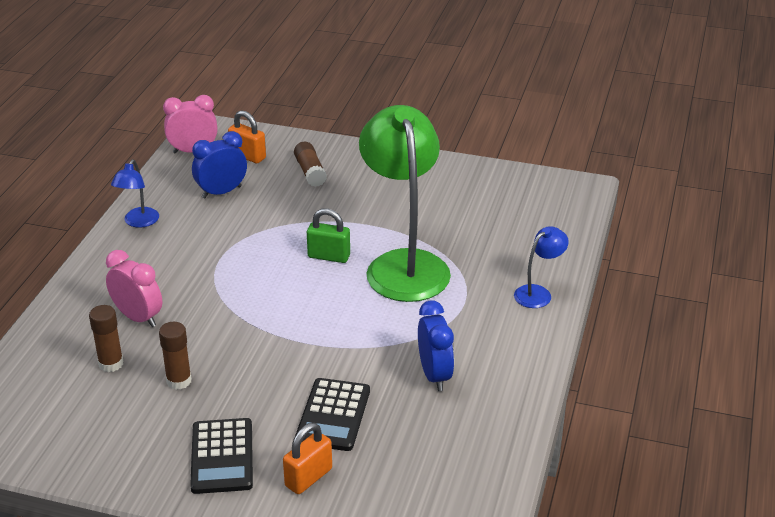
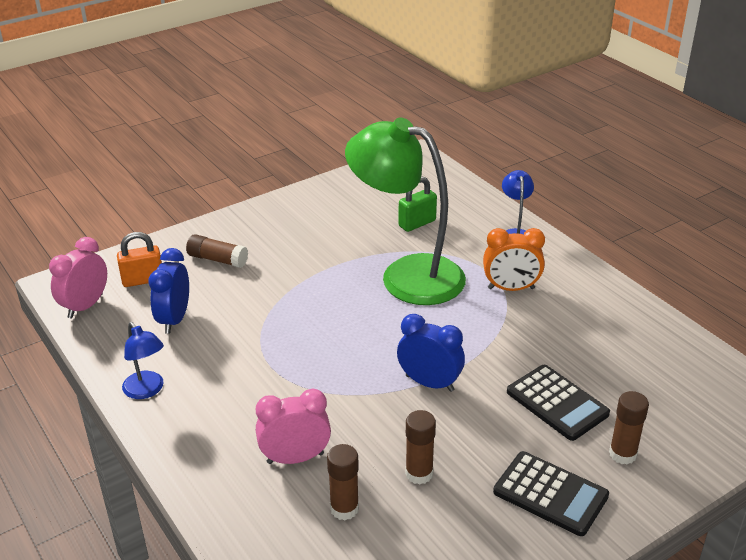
camera: 50 degrees left, 0 degrees up
orange padlock [283,423,332,494] -> brown glue stick [609,391,649,465]
green padlock [307,208,350,263] -> green padlock moved to [398,176,437,232]
blue clock [418,300,454,391] -> blue clock moved to [397,314,465,392]
none -> orange clock [483,228,545,291]

